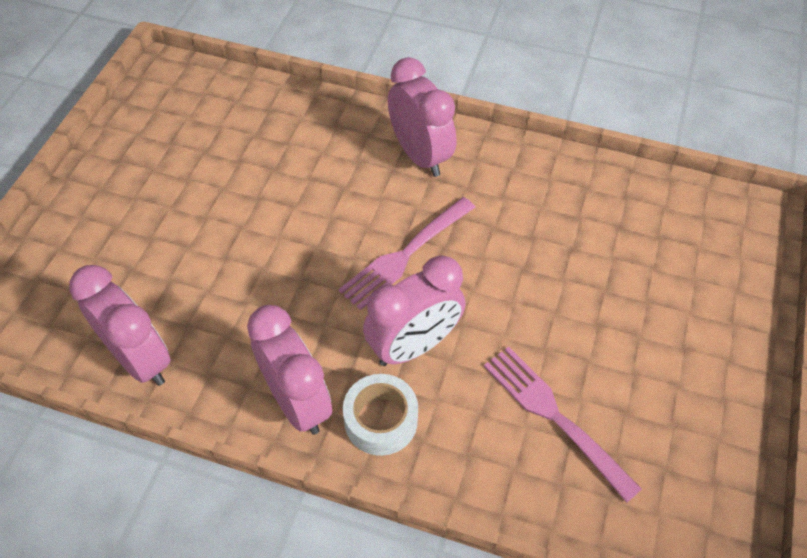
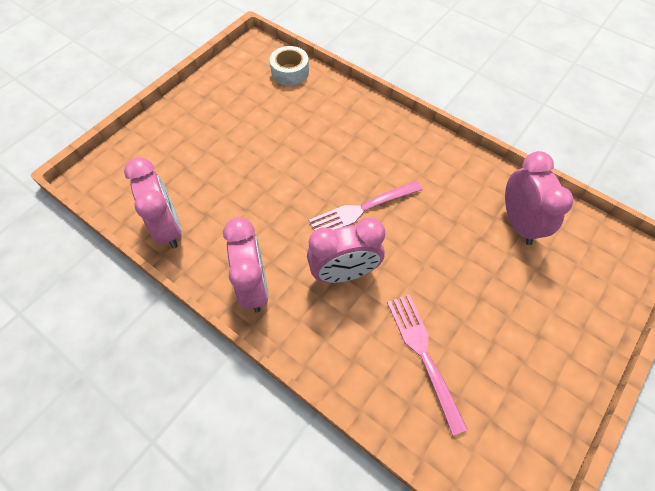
camera: 20 degrees right, 5 degrees up
white tape [343,374,418,456] -> white tape moved to [270,46,309,86]
pink clock [388,57,456,177] -> pink clock moved to [505,151,573,245]

